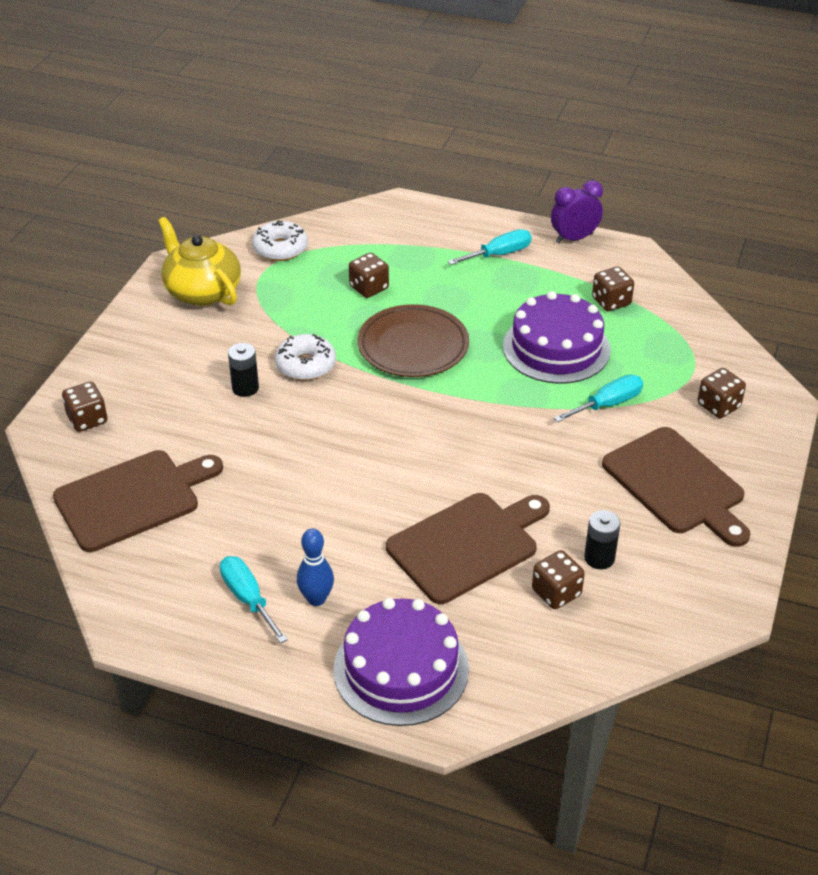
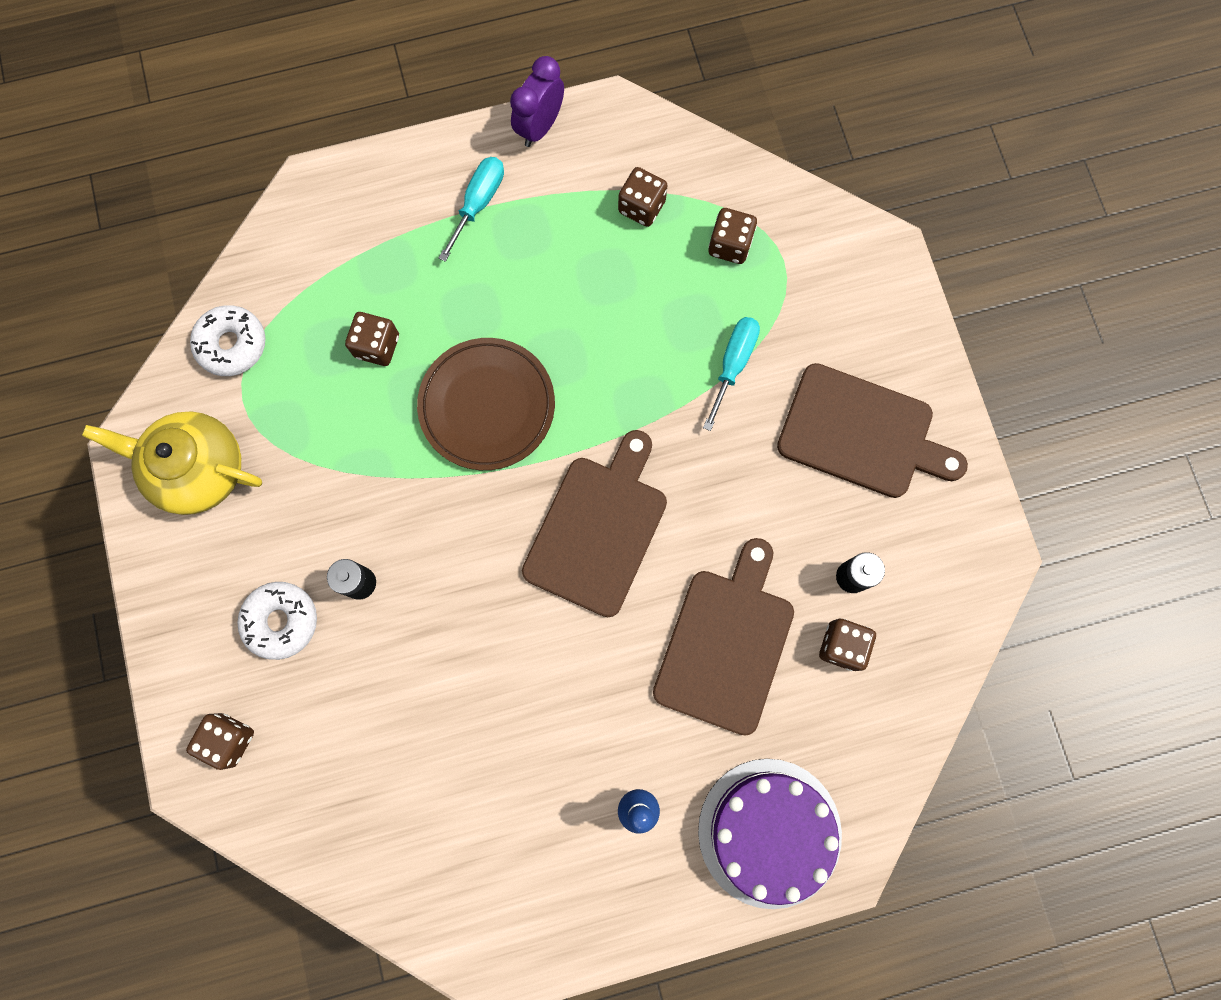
camera: 35 degrees left, 35 degrees up
brown cutting board [53,450,223,552] -> brown cutting board moved to [522,430,667,617]
turquoise screwdriver [220,556,288,644] -> none
white donut [275,334,336,380] -> white donut moved to [238,582,317,660]
purple cake [503,291,611,384] -> none
brown dice [697,368,746,418] -> brown dice moved to [709,208,757,264]

